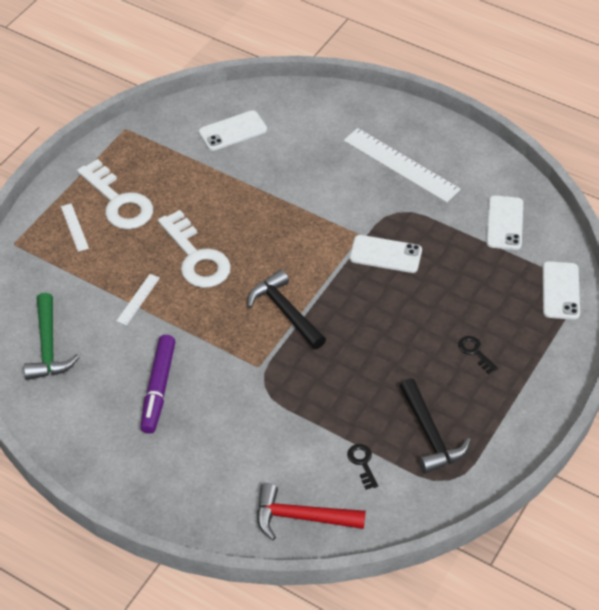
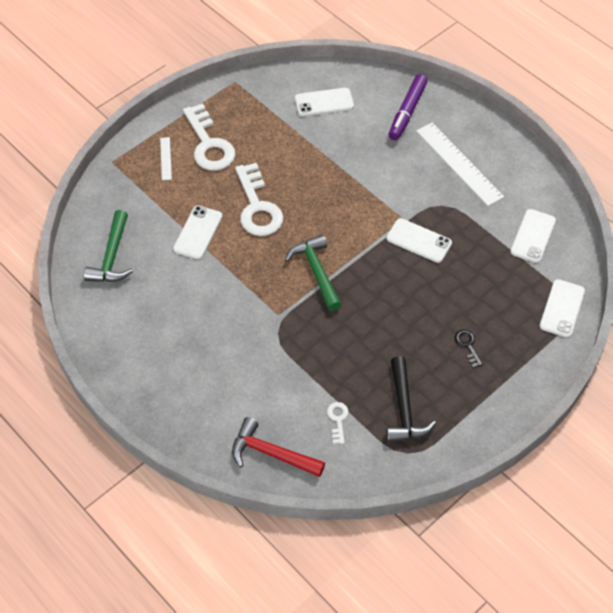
camera: 15 degrees right, 5 degrees up
white ruler [117,274,160,325] -> white phone [173,206,222,259]
purple marker [140,335,176,434] -> purple marker moved to [389,74,428,140]
black hammer [247,270,326,349] -> green hammer [285,234,342,311]
black key [347,444,378,490] -> white key [327,402,349,444]

